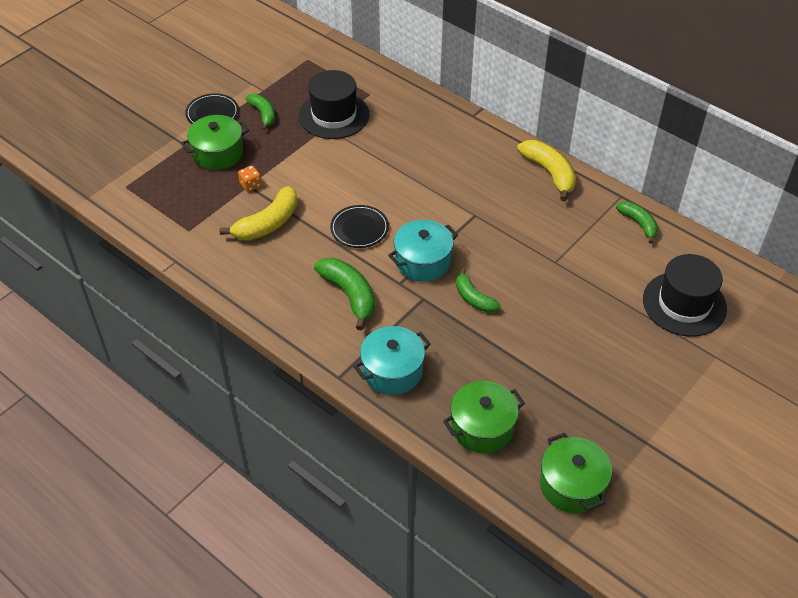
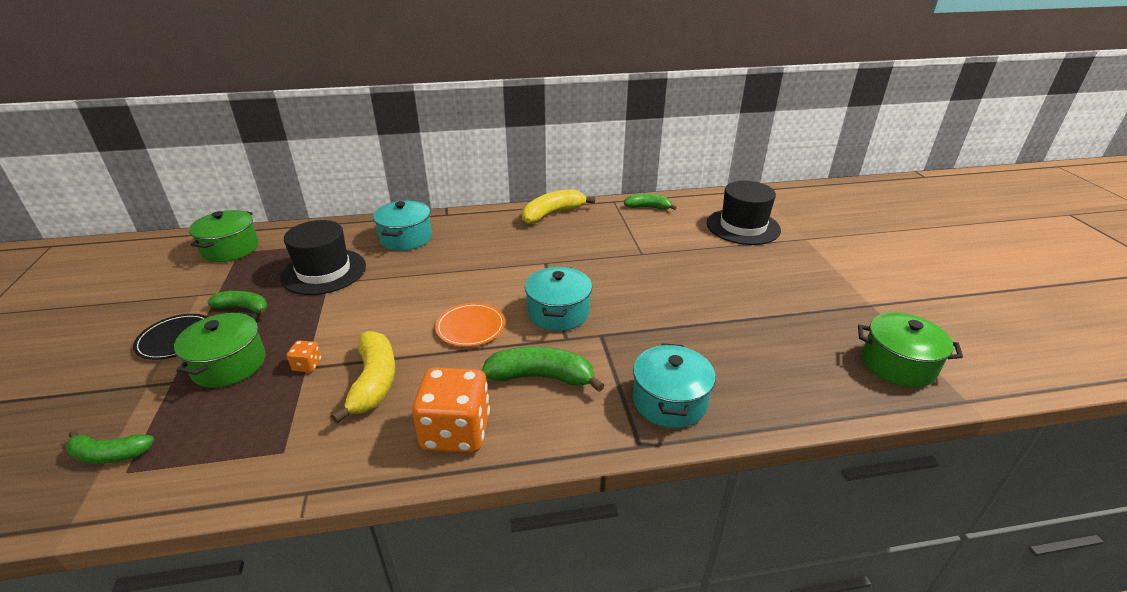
camera: 50 degrees left, 15 degrees down
black plate [330,205,389,248] -> orange plate [435,303,505,347]
green pot [443,381,525,453] -> green pot moved to [189,210,259,262]
green banana [456,268,500,313] -> green banana moved to [66,430,155,464]
yellow banana [517,140,576,201] -> yellow banana turned 45 degrees counterclockwise [522,189,595,224]
none -> turquoise pot [373,201,432,251]
none -> orange dice [412,367,490,453]

